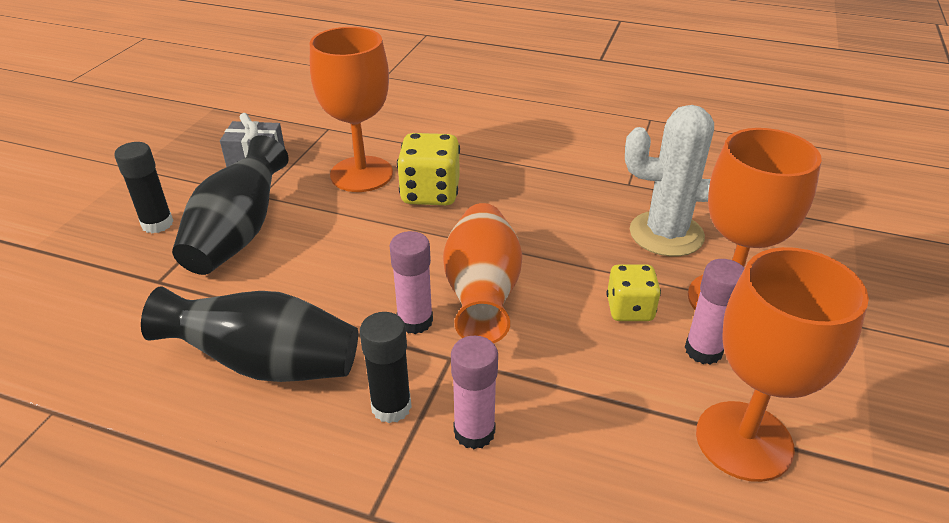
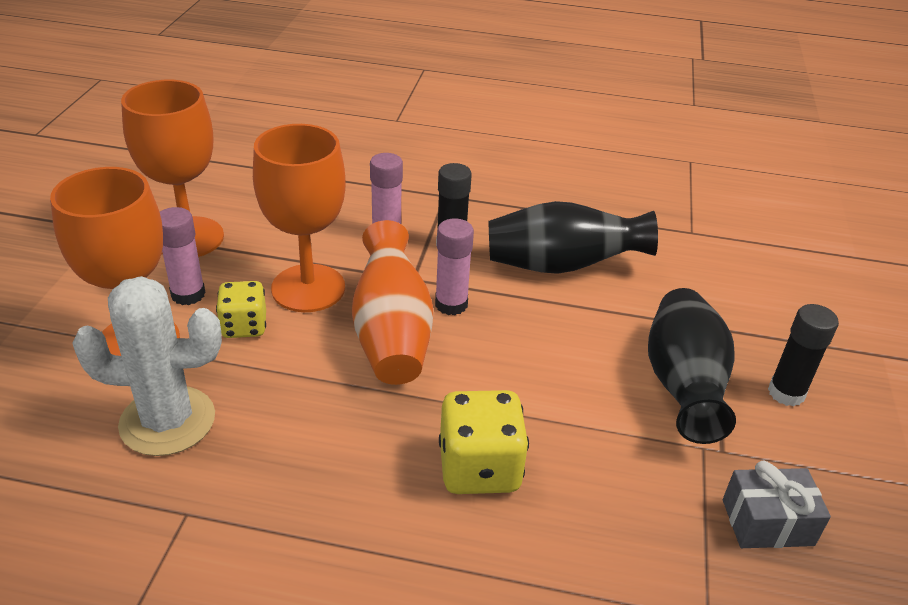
camera: 170 degrees right, 0 degrees up
orange goblet [310,27,393,192] -> orange goblet moved to [253,124,346,312]

